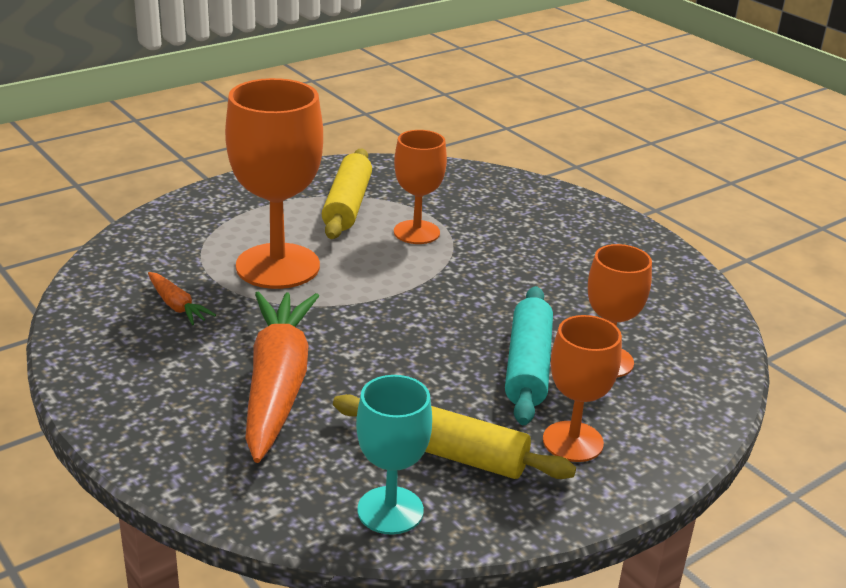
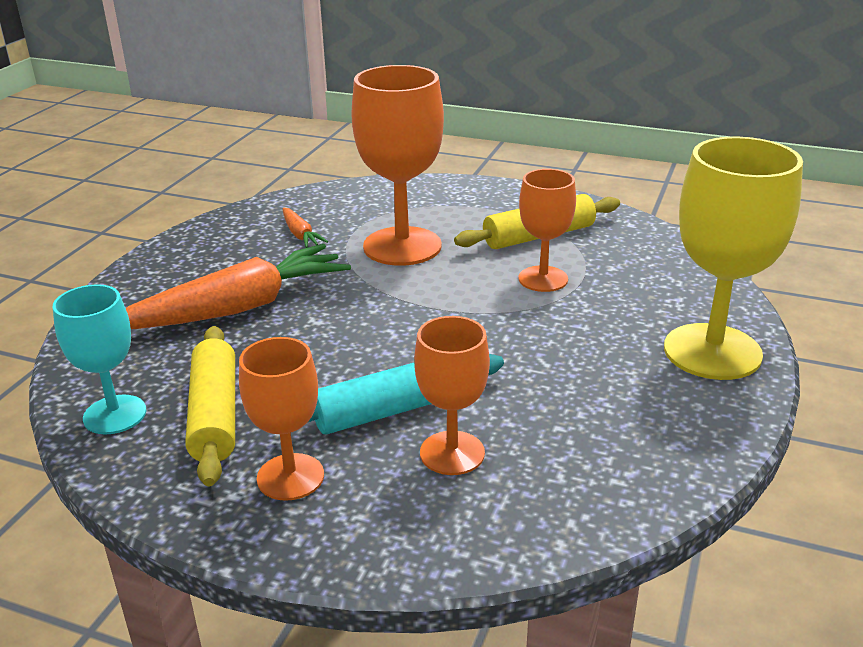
camera: 60 degrees right, 0 degrees up
orange carrot [148,272,216,325] -> orange carrot turned 45 degrees counterclockwise [283,208,328,248]
none -> yellow goblet [664,137,803,380]

